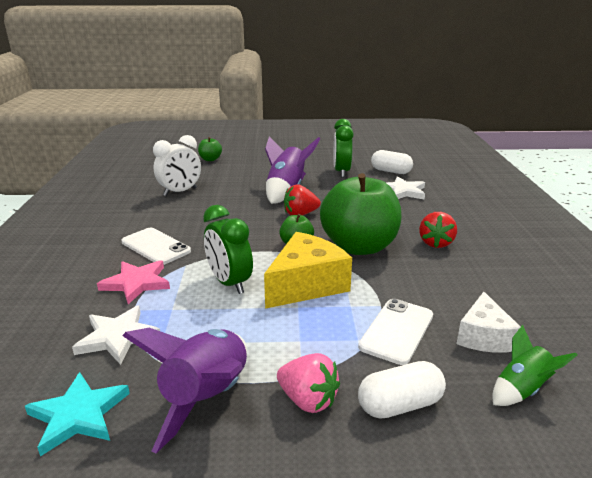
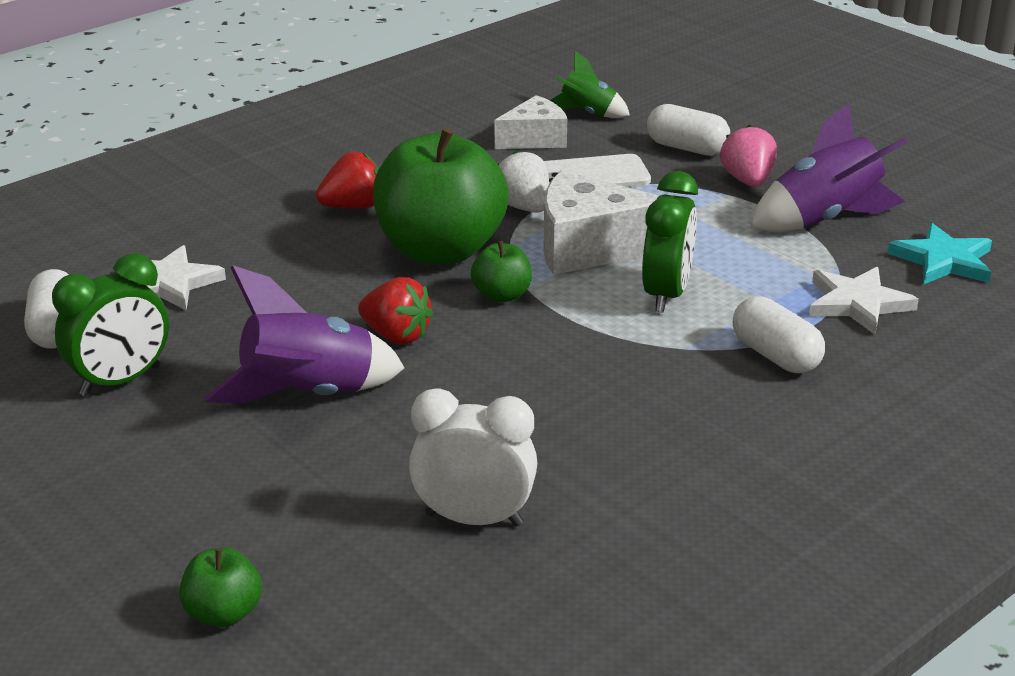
camera: 130 degrees left, 5 degrees up
pink star [97,260,170,304] -> white capsule [733,296,825,373]
white phone [121,228,191,265] -> none
yellow cheese [264,232,352,309] -> white cheese [543,170,659,275]
none -> white strawberry [497,150,549,213]

